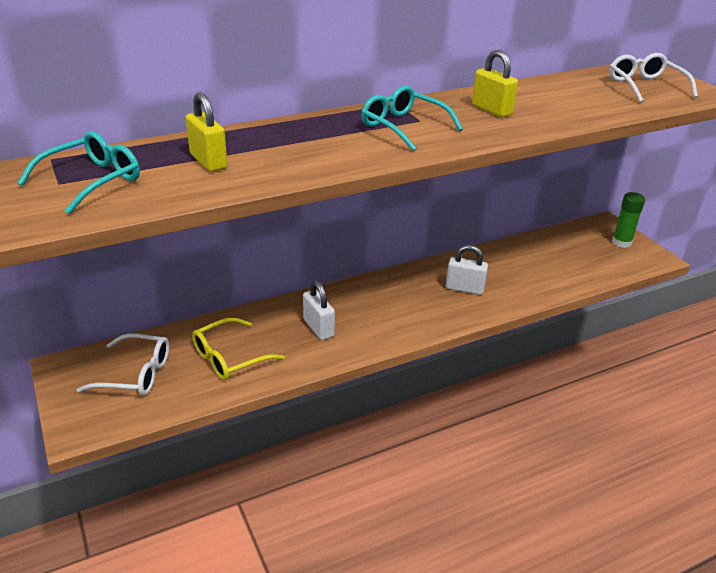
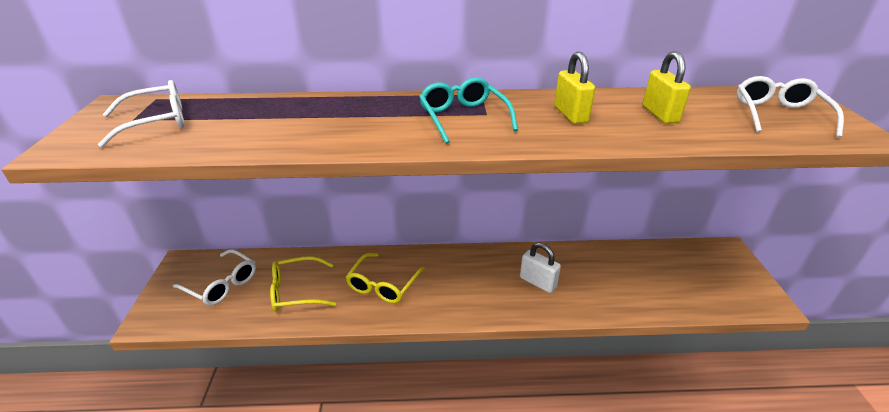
camera: 25 degrees right, 0 degrees up
turquoise glasses [17,131,140,214] -> white glasses [98,80,185,148]
yellow padlock [186,92,228,172] -> yellow padlock moved to [643,51,691,124]
white padlock [303,280,335,340] -> yellow glasses [346,253,425,303]
green glue stick [612,192,645,248] -> none

